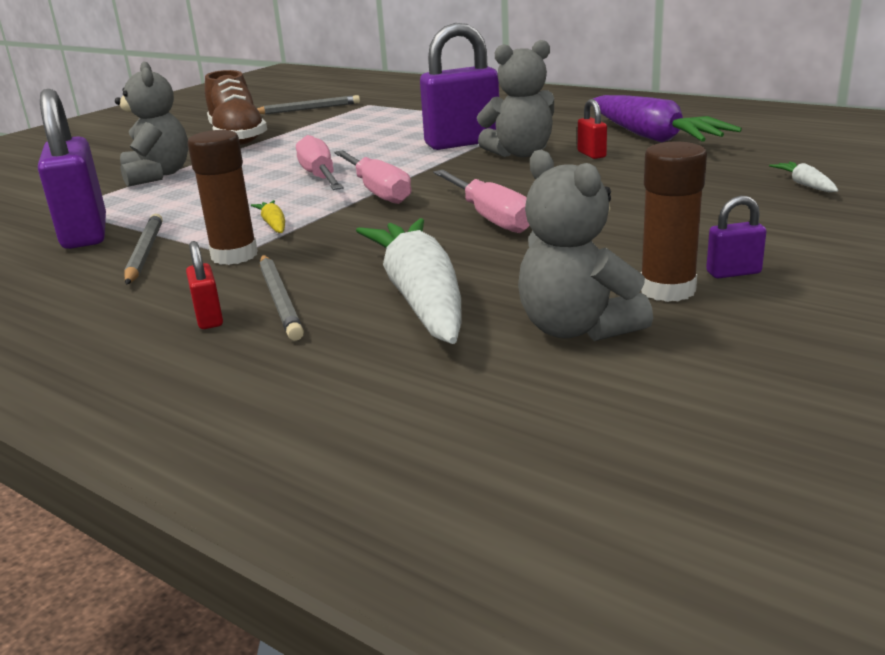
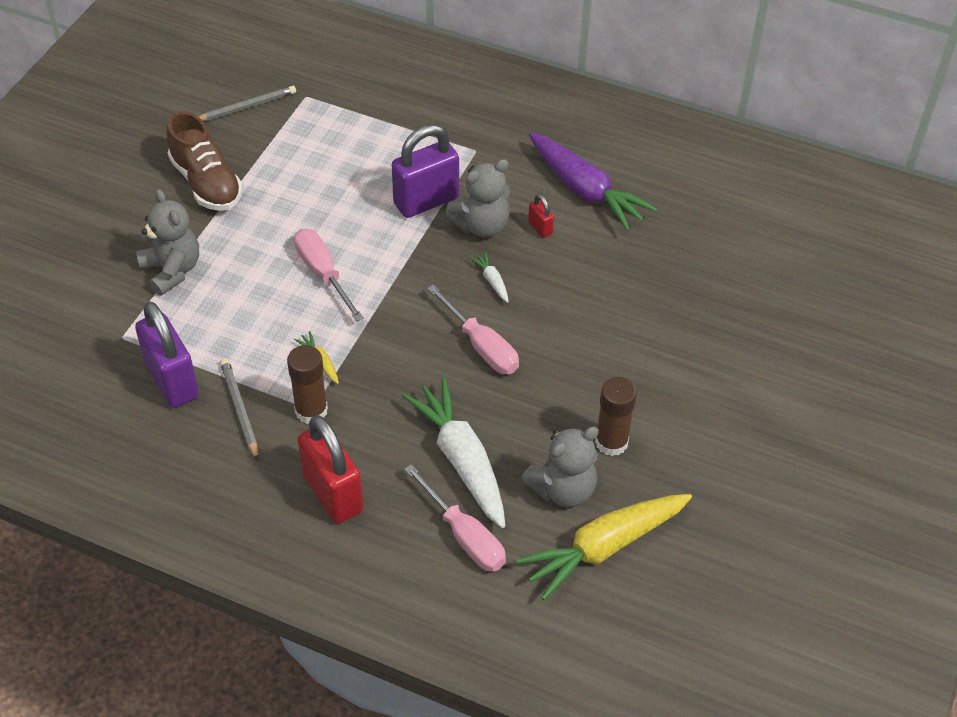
camera: 15 degrees left, 25 degrees up
red padlock [186,241,223,329] -> red padlock [298,415,364,524], size x2.25
grey pencil [260,255,304,341] -> none
pink screwdriver [334,150,411,204] -> pink screwdriver moved to [404,464,506,572]
grey teddy bear [518,149,653,341] -> grey teddy bear turned 75 degrees counterclockwise [521,426,599,507]
purple padlock [706,196,766,279] -> none
white carrot [769,162,838,192] -> white carrot moved to [470,252,509,303]
none -> yellow carrot [516,494,692,600]

